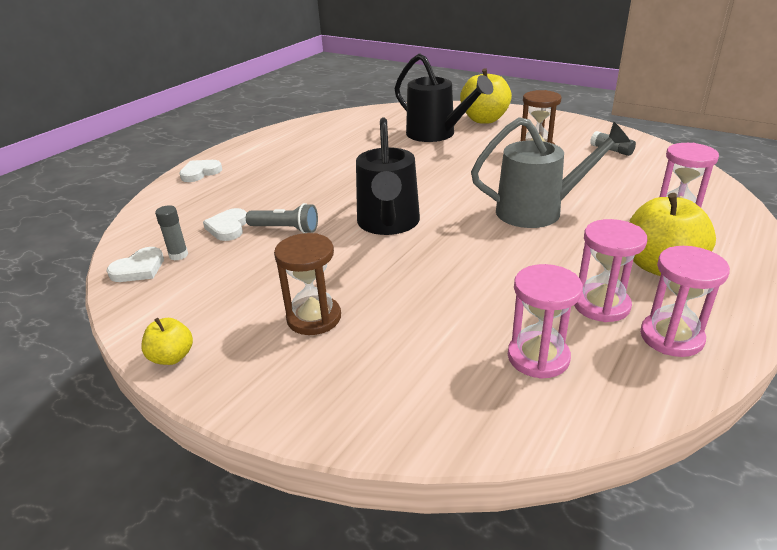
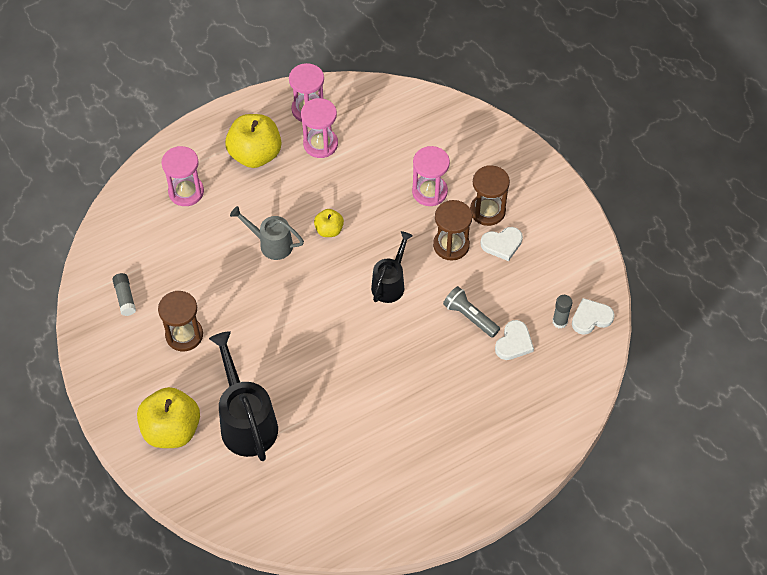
camera: 155 degrees left, 25 degrees up
yellow apple [141,318,193,365] -> yellow apple moved to [314,209,344,237]
white heart [179,160,222,182] -> white heart moved to [481,227,523,261]
black watering can [356,118,420,235] -> black watering can [371,231,413,303], size x0.61
grey watering can [471,117,630,228] -> grey watering can [230,206,304,260], size x0.61
pink hourglass [508,264,583,379] -> pink hourglass moved to [412,146,450,206]
none -> brown hourglass [433,200,472,261]

